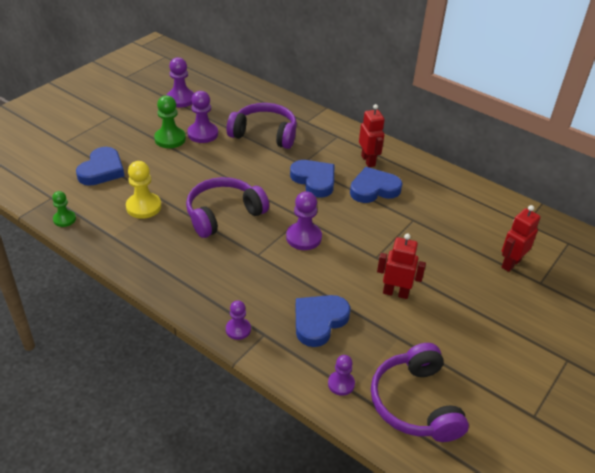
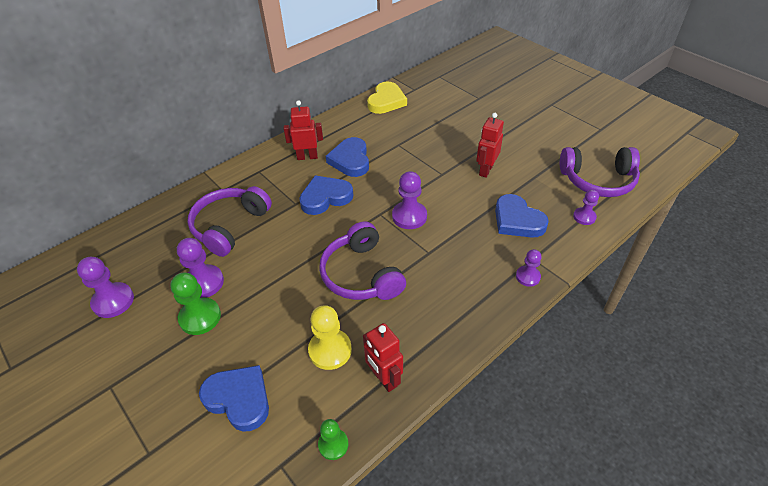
camera: 75 degrees left, 5 degrees up
red robot [502,205,541,272] -> red robot moved to [363,323,403,392]
none -> yellow heart [367,82,407,114]

